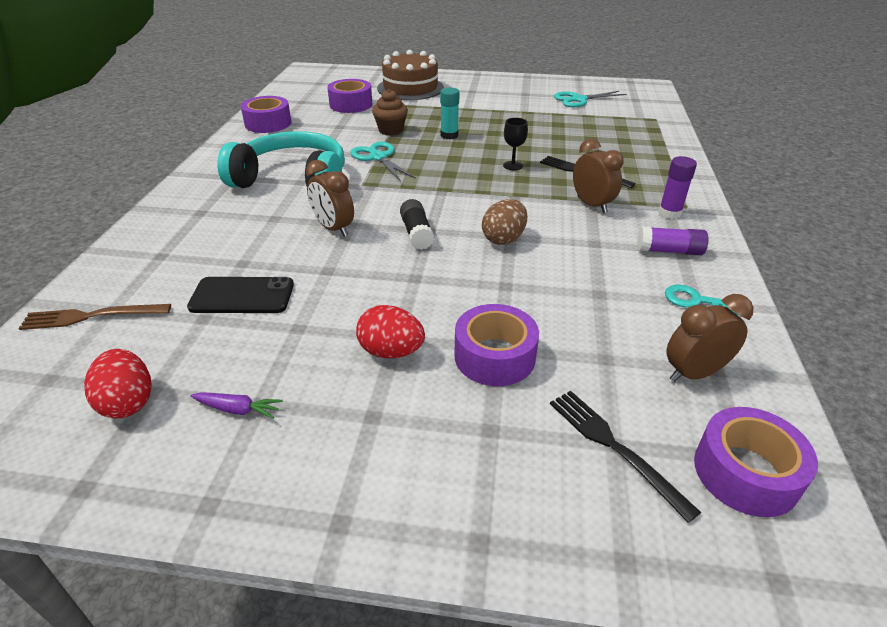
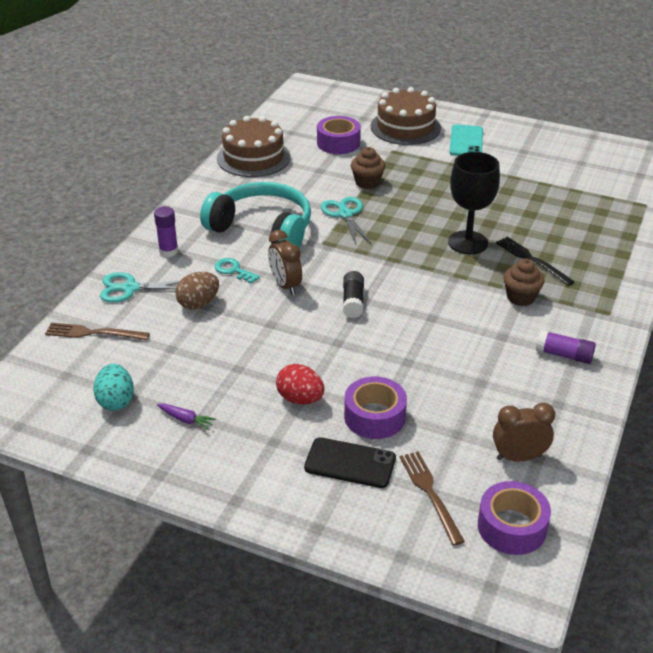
camera: 15 degrees right, 0 degrees up
red egg [84,349,151,419] -> turquoise egg [93,364,134,411]
black phone [187,277,294,313] -> black phone moved to [304,437,396,488]
purple tape [241,96,292,133] -> brown cake [217,116,290,177]
turquoise glue stick [440,87,459,139] -> none
brown egg [482,199,527,245] -> brown egg moved to [175,271,219,309]
black goblet [503,118,528,170] -> black goblet [448,152,500,255], size x2.11
black fork [550,391,701,523] -> brown fork [400,451,465,546]
turquoise scissors [554,91,627,107] -> turquoise scissors moved to [100,272,179,303]
brown clock [573,139,623,213] -> brown cupcake [503,259,545,306]
purple glue stick [659,156,697,219] -> purple glue stick moved to [154,206,178,257]
turquoise key [665,285,738,315] -> turquoise key moved to [215,258,260,284]
none -> turquoise phone [449,125,483,156]

